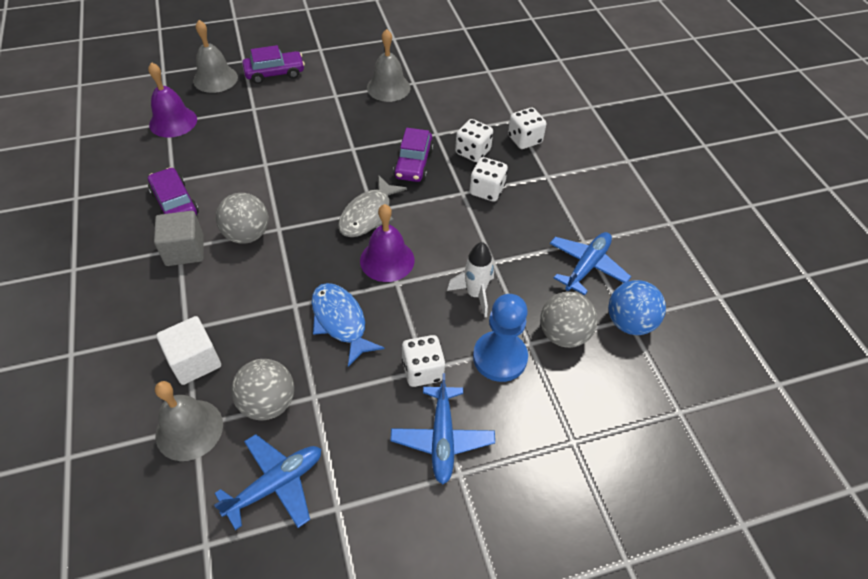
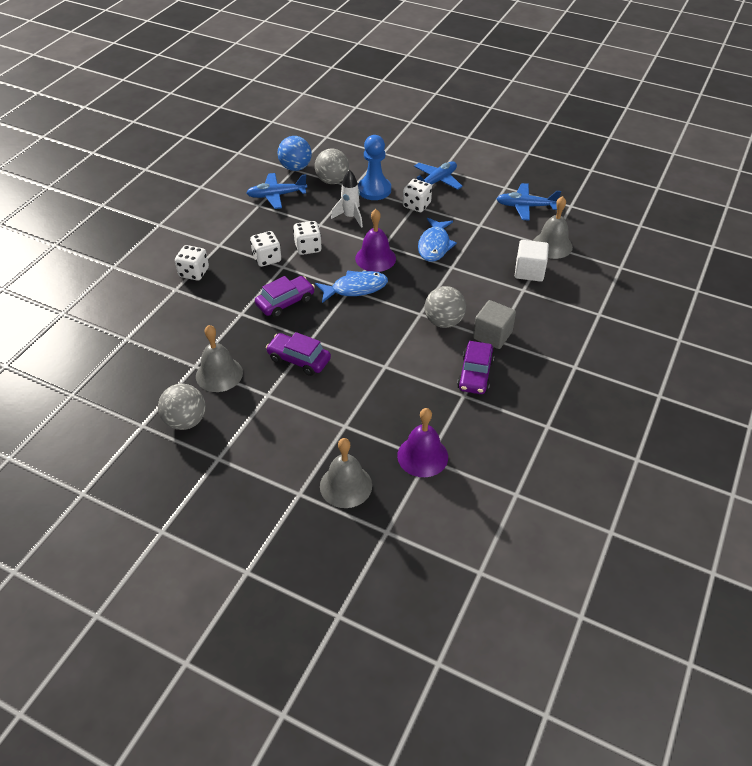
camera: 135 degrees left, 5 degrees down
grey ball [231,359,294,420] -> grey ball moved to [158,384,206,430]
purple car [242,45,305,84] -> purple car moved to [266,332,331,376]
grey fish [338,175,407,237] -> blue fish [315,271,388,303]
white dice [455,119,493,162] -> white dice moved to [293,221,322,255]

